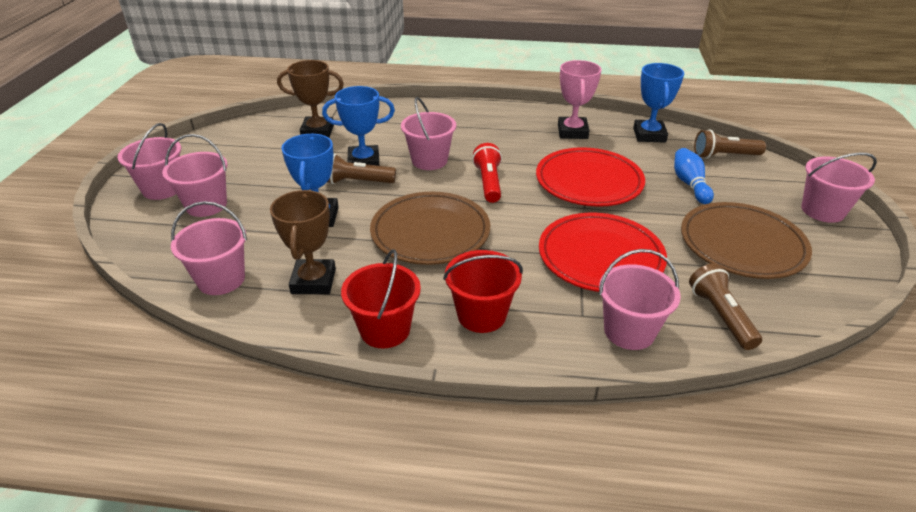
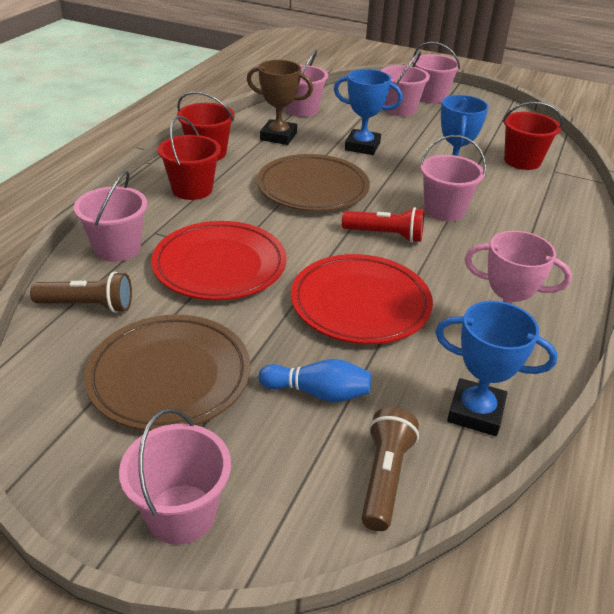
camera: 105 degrees right, 0 degrees up
brown trophy [277,60,344,138] -> red bucket [503,102,563,170]
brown flashlight [327,154,396,184] -> none

